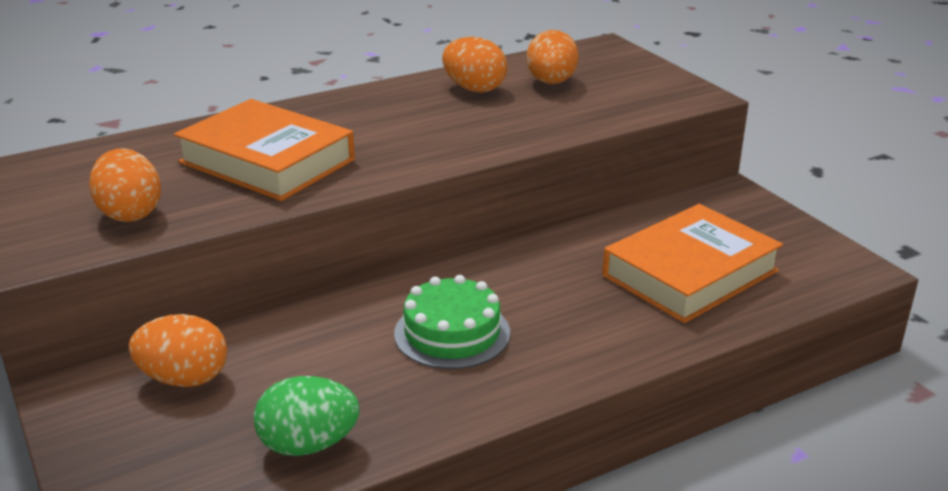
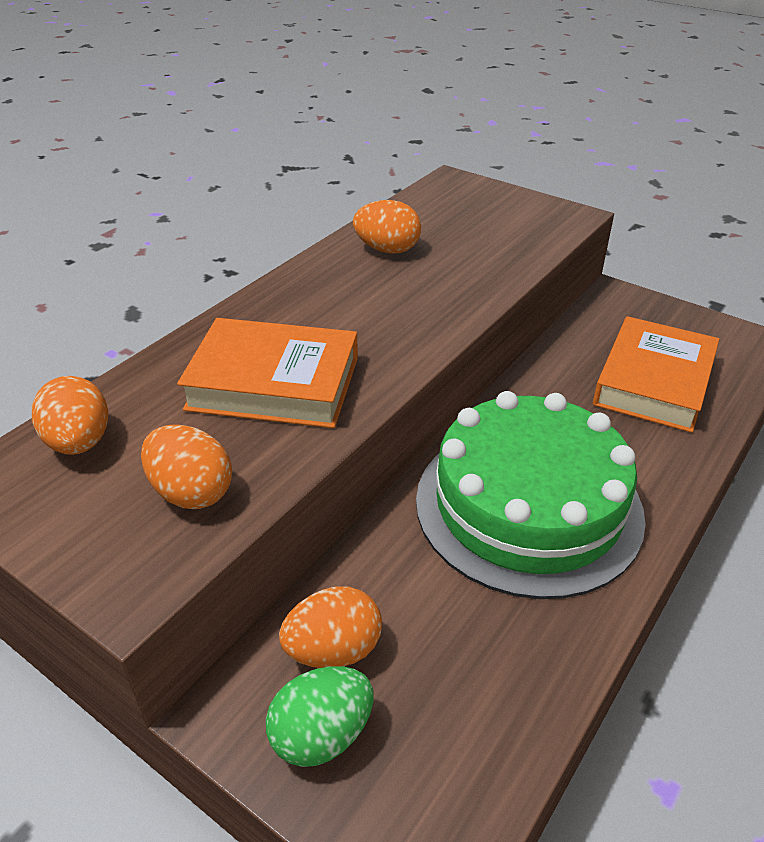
camera: 25 degrees left, 10 degrees up
green egg [254,376,360,456] -> green egg moved to [266,666,374,767]
green cake [394,275,510,369] -> green cake [416,391,646,599], size x2.03
orange egg [527,30,579,84] -> orange egg moved to [32,376,108,455]

